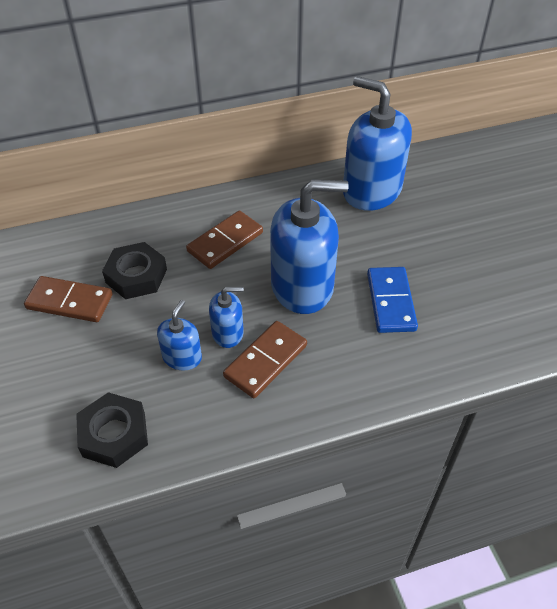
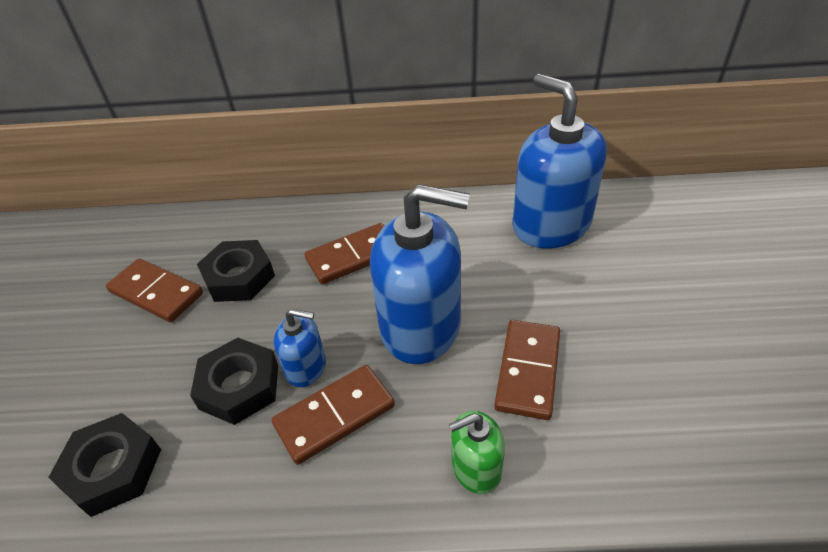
camera: 20 degrees right, 5 degrees down
blue soap dispenser [157,300,202,370] -> black nut [190,338,278,425]
blue domino [367,267,418,333] -> brown domino [494,320,560,420]
none -> green soap dispenser [449,411,505,494]

